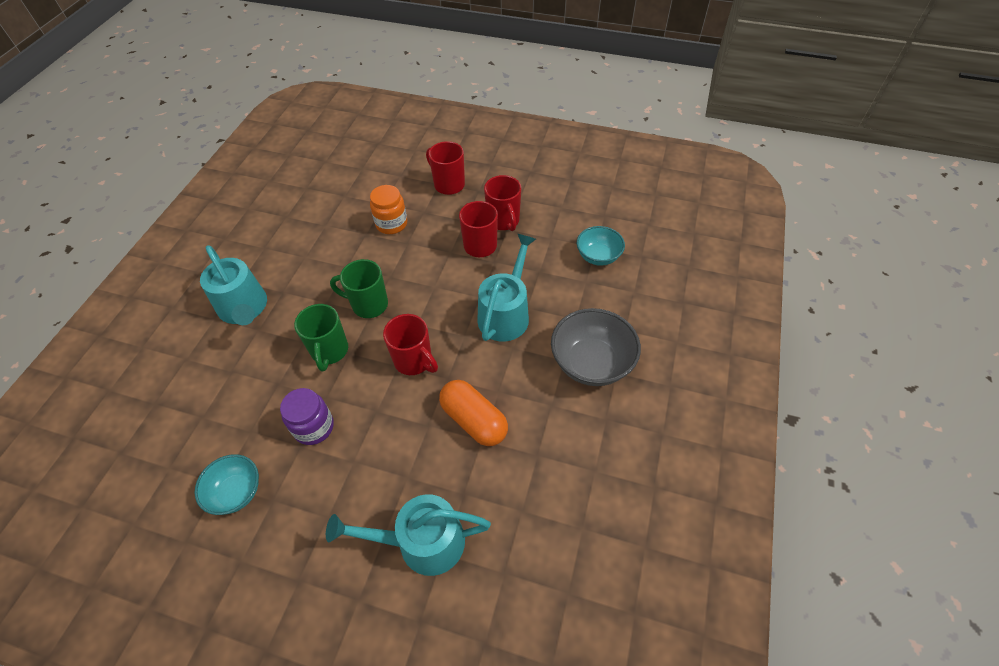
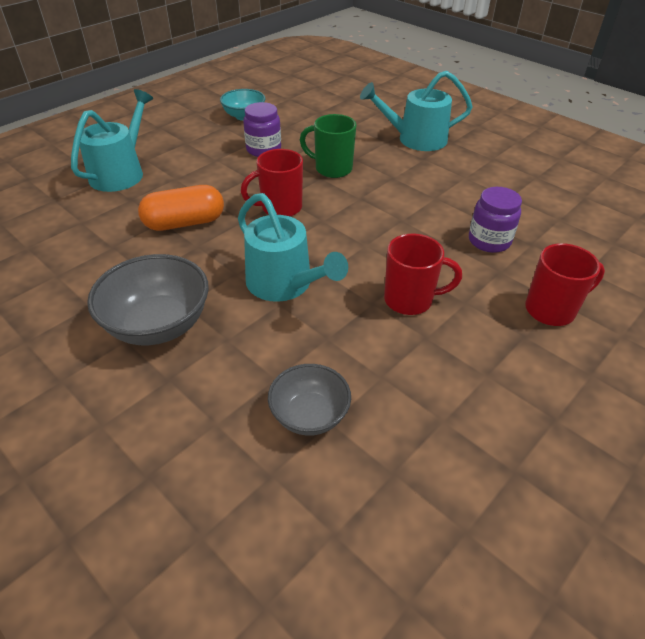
camera: 115 degrees right, 10 degrees down
green mug [330,259,388,318] -> none
orange jar [370,185,407,234] -> purple jar [469,187,522,253]
red mug [484,175,521,231] -> none
turquoise bowl [577,226,625,266] -> grey bowl [268,364,351,436]

